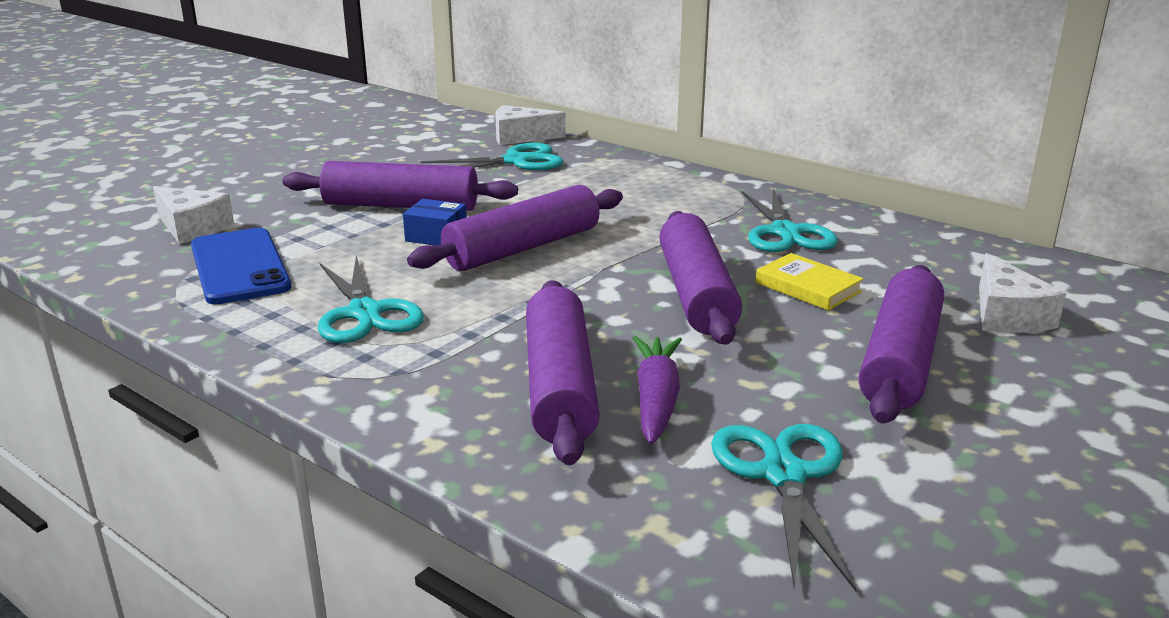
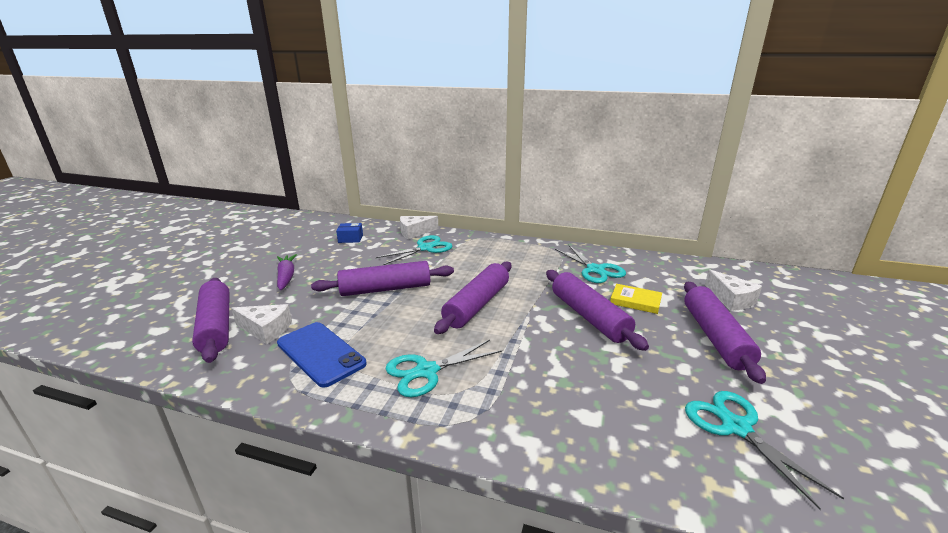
camera: 20 degrees left, 0 degrees up
turquoise scissors [318,255,424,343] -> turquoise scissors turned 105 degrees clockwise [386,340,502,397]
blue box [403,199,467,245] -> blue box moved to [336,223,363,243]
purple rolling pin [526,280,600,465] -> purple rolling pin moved to [192,278,230,363]
purple carrot [633,336,682,445] -> purple carrot moved to [277,254,297,290]

